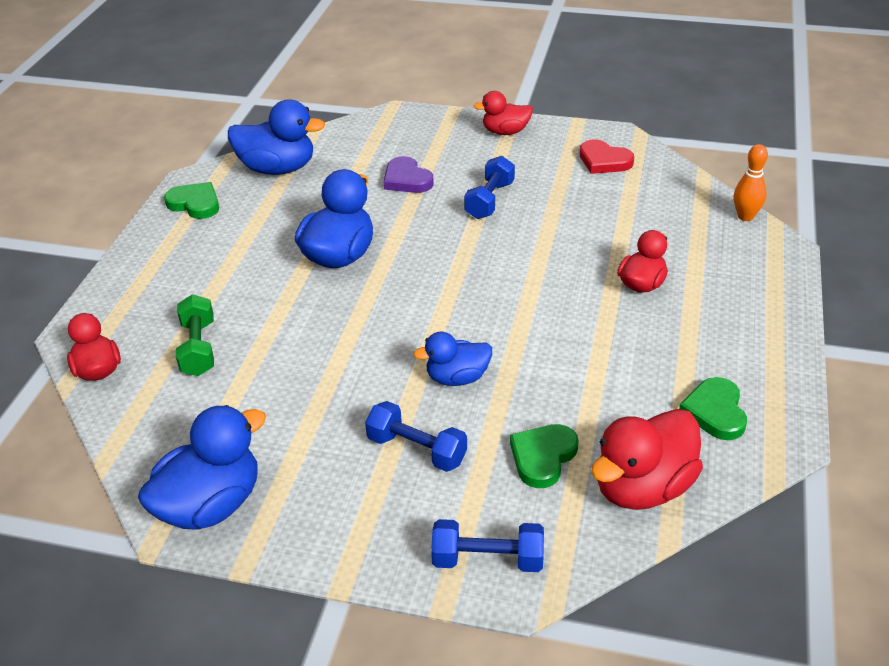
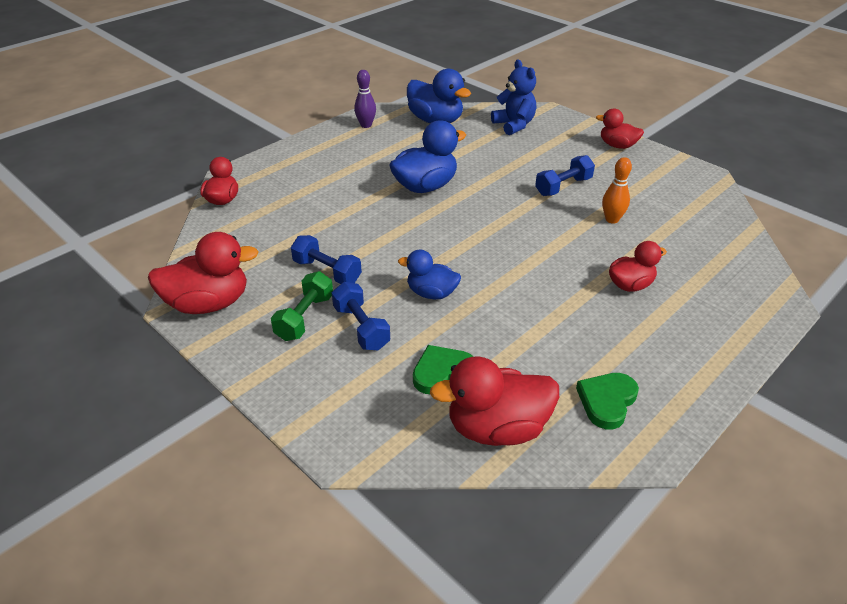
camera: 30 degrees right, 0 degrees up
blue duck [138,405,266,530] -> red duck [148,232,259,314]
green heart [164,182,219,219] -> purple bowling pin [354,70,376,128]
green dumbbell [176,294,214,376] -> green dumbbell moved to [271,271,333,341]
purple heart [383,156,434,193] -> none
blue dumbbell [431,519,544,572] -> blue dumbbell moved to [291,235,362,284]
red heart [580,140,634,174] -> none
orange bowling pin [734,144,768,221] -> orange bowling pin moved to [602,157,632,224]
none -> blue teddy bear [491,60,536,135]

